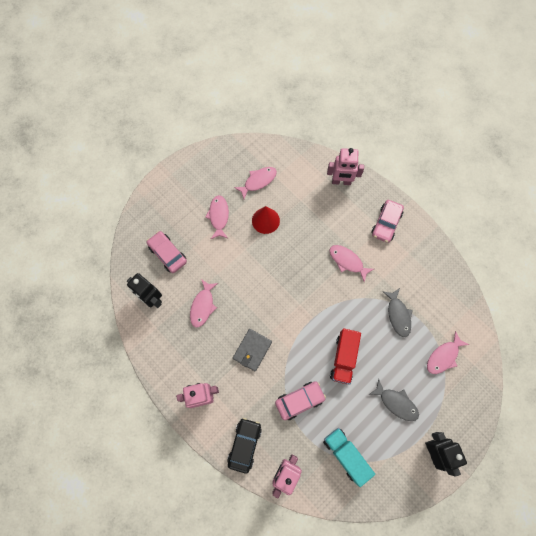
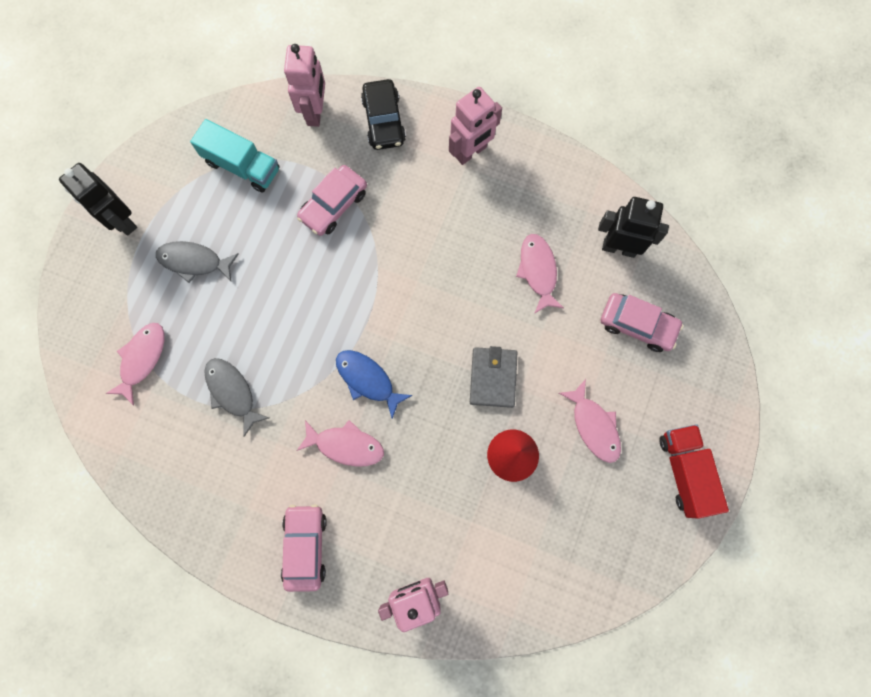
camera: 155 degrees right, 5 degrees up
grey wallet [233,329,272,372] -> grey wallet moved to [470,346,517,408]
pink fish [234,167,277,199] -> none
red truck [330,328,361,384] -> red truck moved to [659,424,729,519]
none -> blue fish [336,350,412,419]

